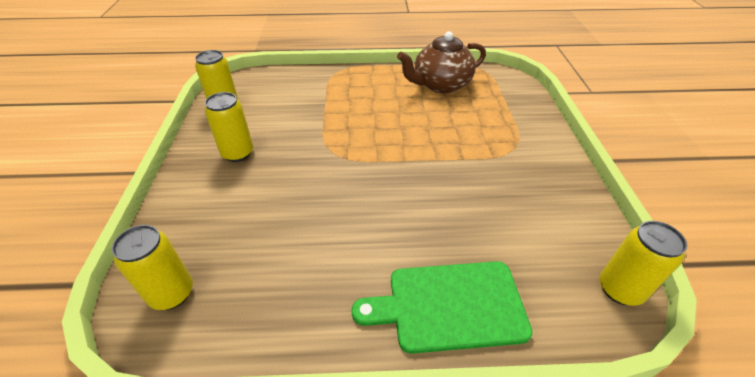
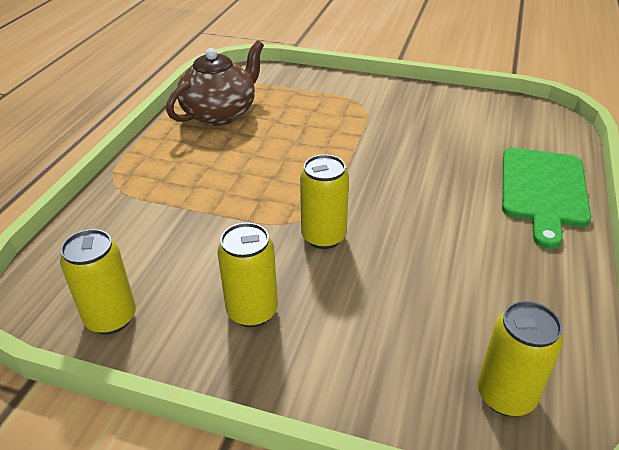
camera: 70 degrees left, 5 degrees down
brown teapot [397,31,486,93] -> brown teapot turned 135 degrees counterclockwise [166,40,264,126]
yellow can [600,221,687,306] -> yellow can moved to [300,155,349,249]

